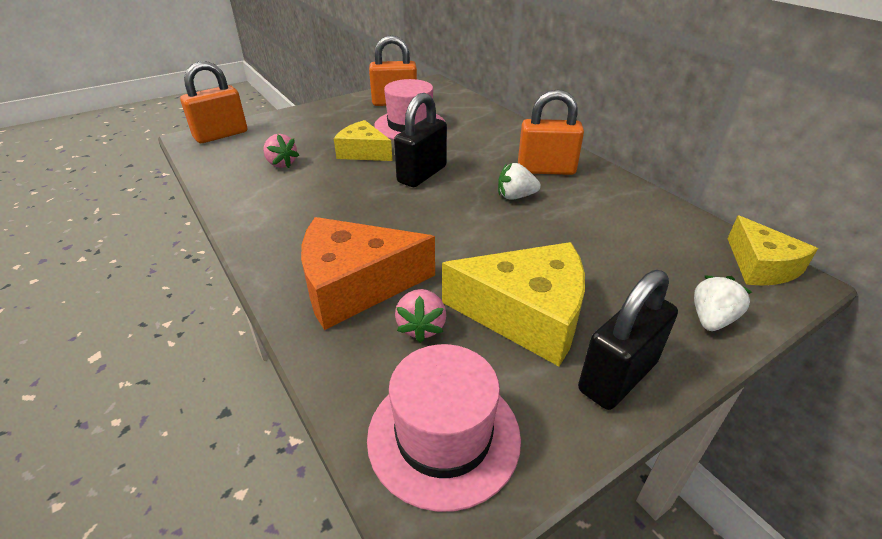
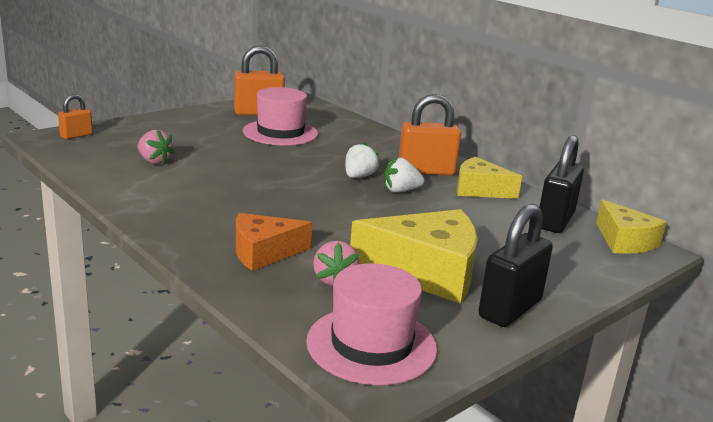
camera: 10 degrees left, 15 degrees down
orange padlock [180,61,247,143] -> orange padlock [58,94,93,139], size x0.55
orange cheese [301,217,435,330] -> orange cheese [236,213,312,271], size x0.63
yellow cheese [334,120,392,161] -> yellow cheese moved to [457,157,522,199]
black padlock [394,93,447,187] -> black padlock moved to [539,135,584,233]
white strawberry [694,275,752,331] -> white strawberry moved to [345,142,379,178]

